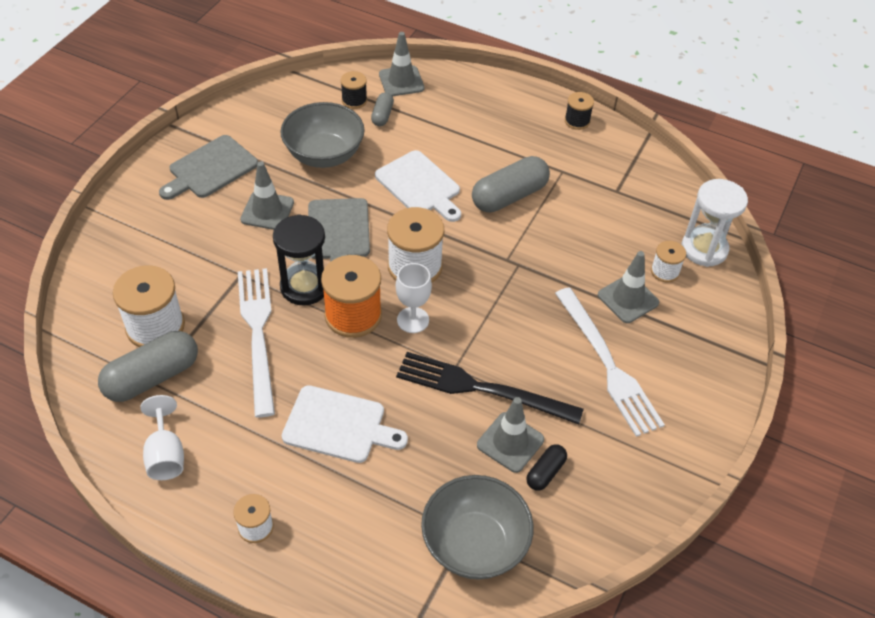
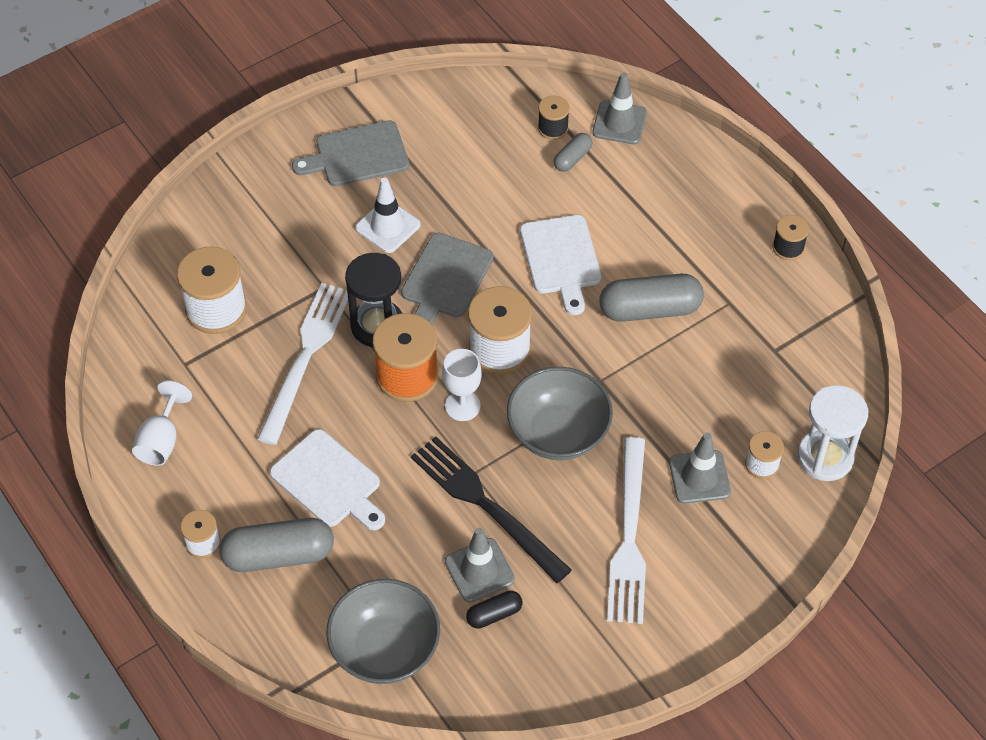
camera: 30 degrees right, 5 degrees up
grey capsule [98,331,198,402] -> grey capsule moved to [219,518,334,572]
grey traffic cone [240,161,294,230] -> white traffic cone [355,178,421,253]
grey bowl [280,102,365,168] -> grey bowl moved to [507,367,613,460]

